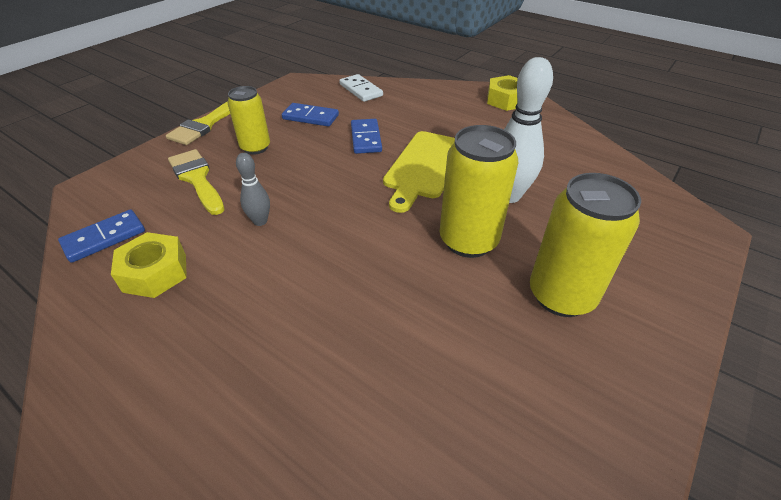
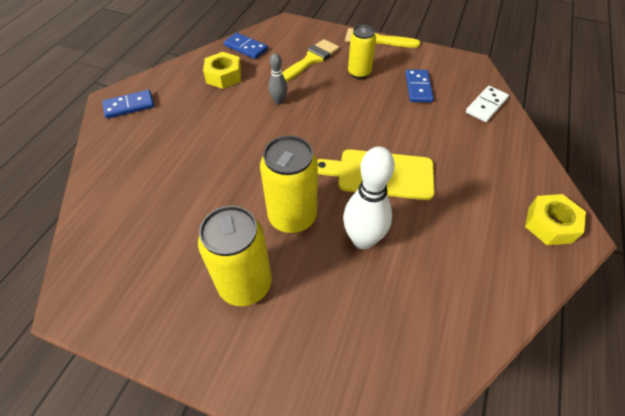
camera: 75 degrees right, 10 degrees up
blue domino [351,119,382,154] -> blue domino moved to [102,90,154,119]

